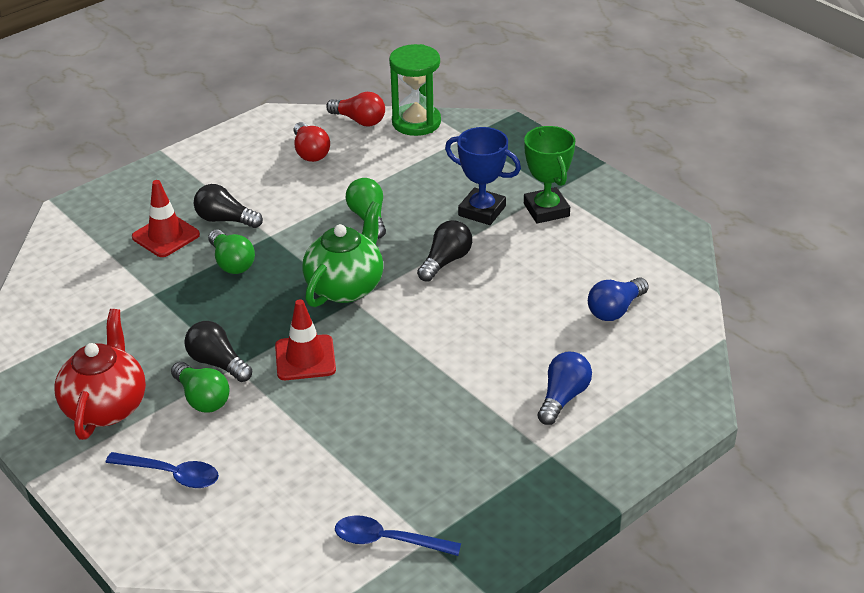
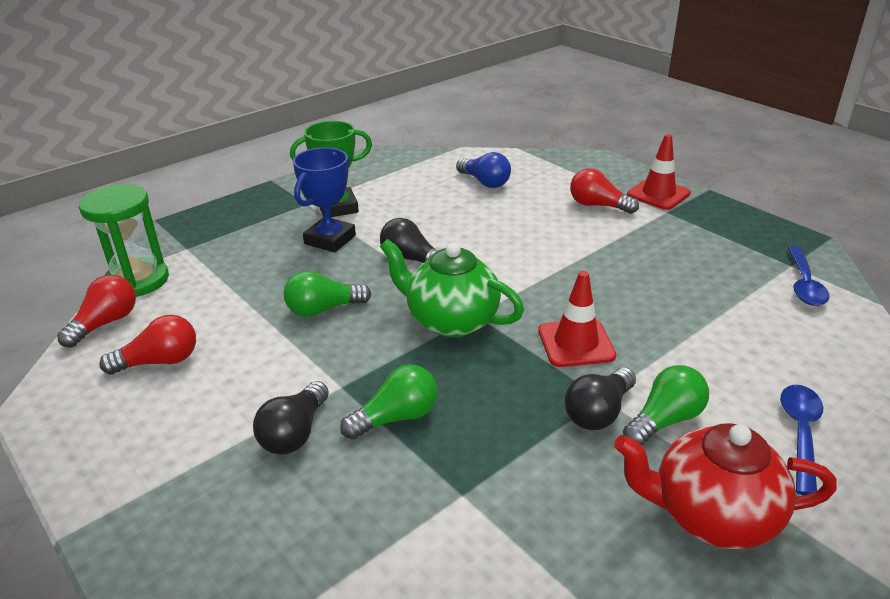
camera: 90 degrees left, 5 degrees down
red traffic cone [132,180,200,257] -> red traffic cone moved to [627,134,691,210]
blue light bulb [538,352,592,425] -> red light bulb [570,168,639,214]

